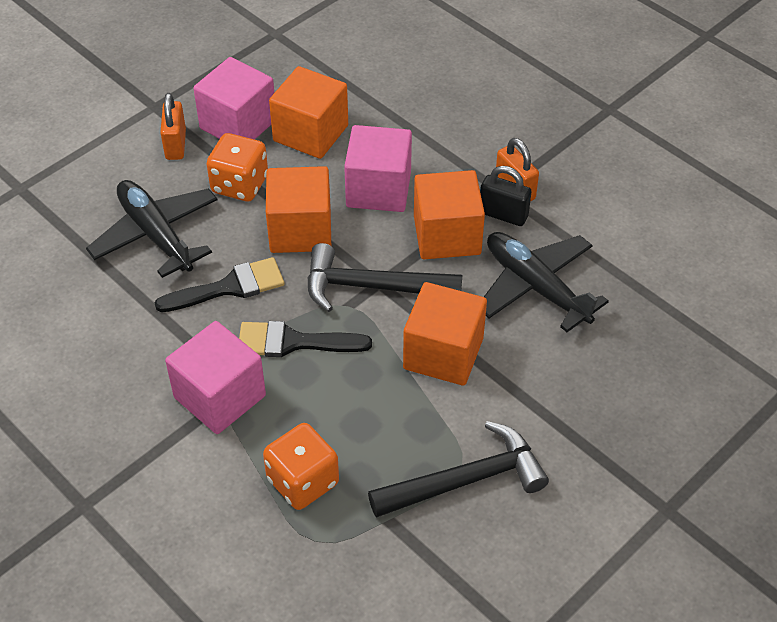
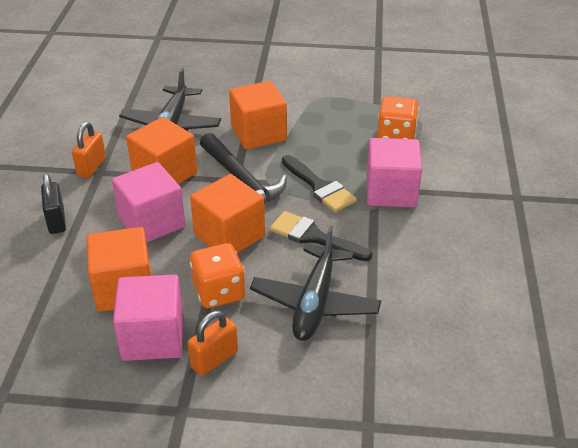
camera: 130 degrees left, 10 degrees down
black hammer [368,421,549,518] -> none
black padlock [480,166,532,226] -> black padlock moved to [41,174,66,234]

